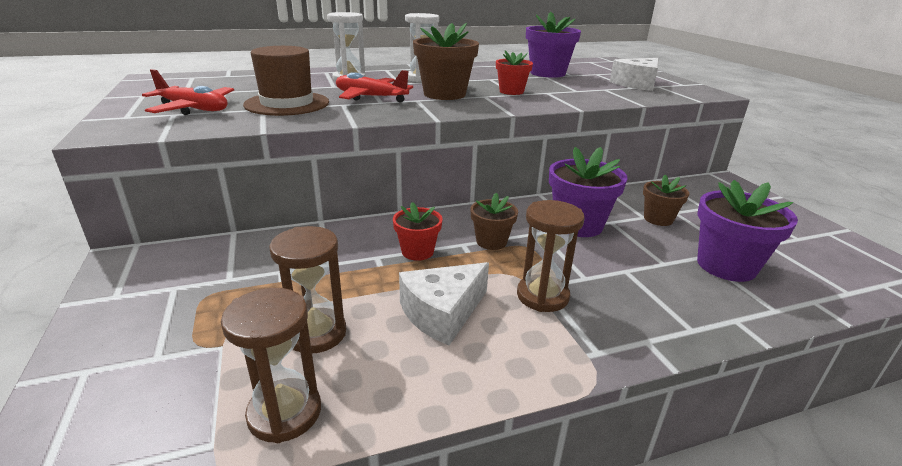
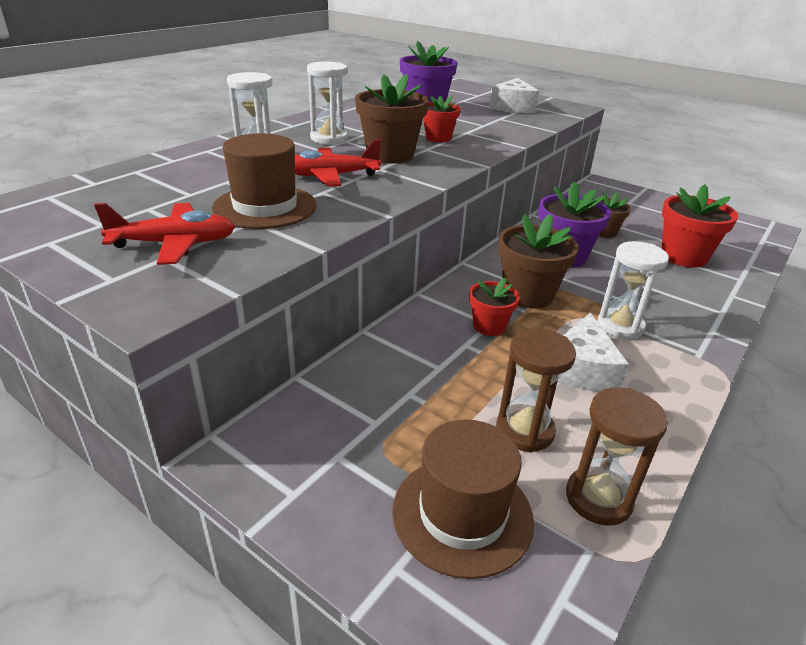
camera: 35 degrees left, 5 degrees up
brown flower pot [471,193,518,250] -> brown flower pot [498,214,579,308], size x1.68
brown hourglass [517,200,585,312] -> white hourglass [597,241,669,339]
purple flower pot [697,180,798,282] -> red flower pot [661,184,738,268]
none -> brown hat [392,419,534,579]

